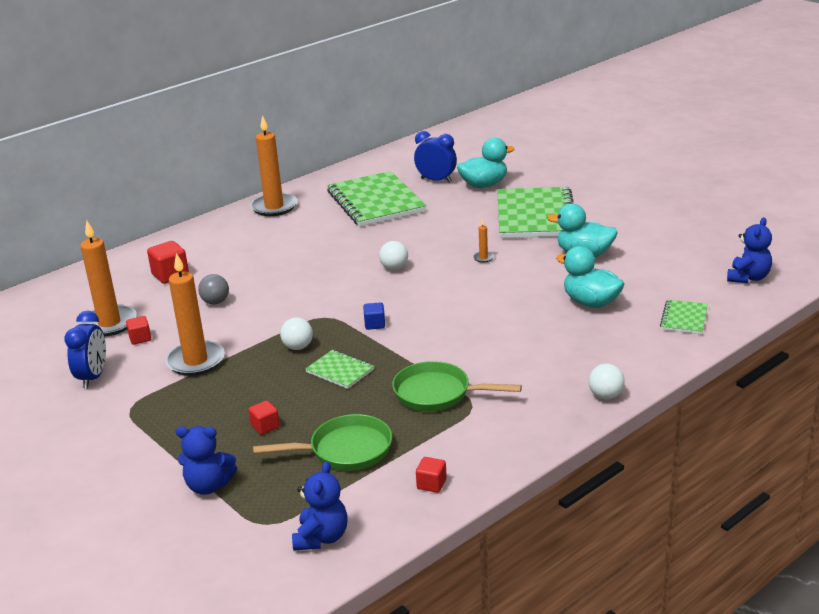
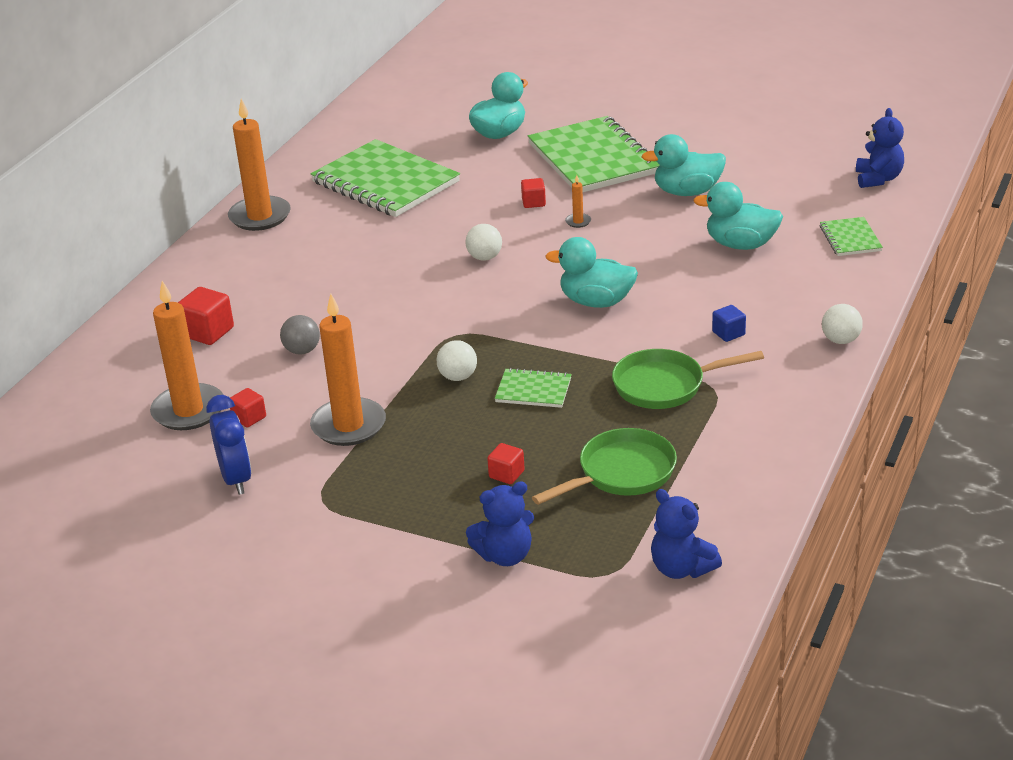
camera: 25 degrees left, 5 degrees up
blue teddy bear [292,461,348,551] -> blue teddy bear turned 150 degrees clockwise [651,489,722,579]
blue cube [363,302,385,330] -> blue cube moved to [712,305,746,342]
blue clock [414,131,457,183] -> none
red cube [416,457,447,493] -> red cube moved to [521,178,546,208]
none -> turquoise duck [545,237,638,308]

